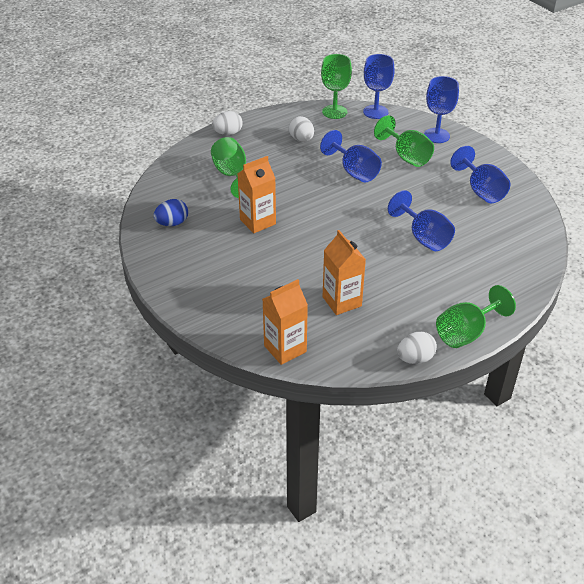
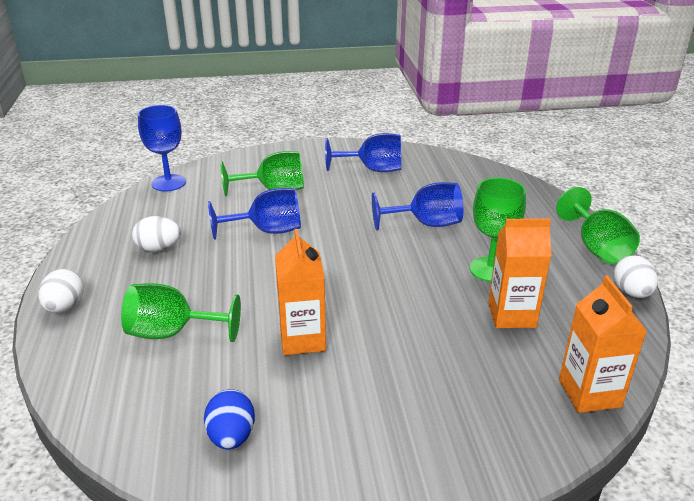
camera: 65 degrees left, 10 degrees down
green goblet [321,54,352,119] -> green goblet moved to [470,178,526,282]
blue goblet [424,76,459,143] -> none

